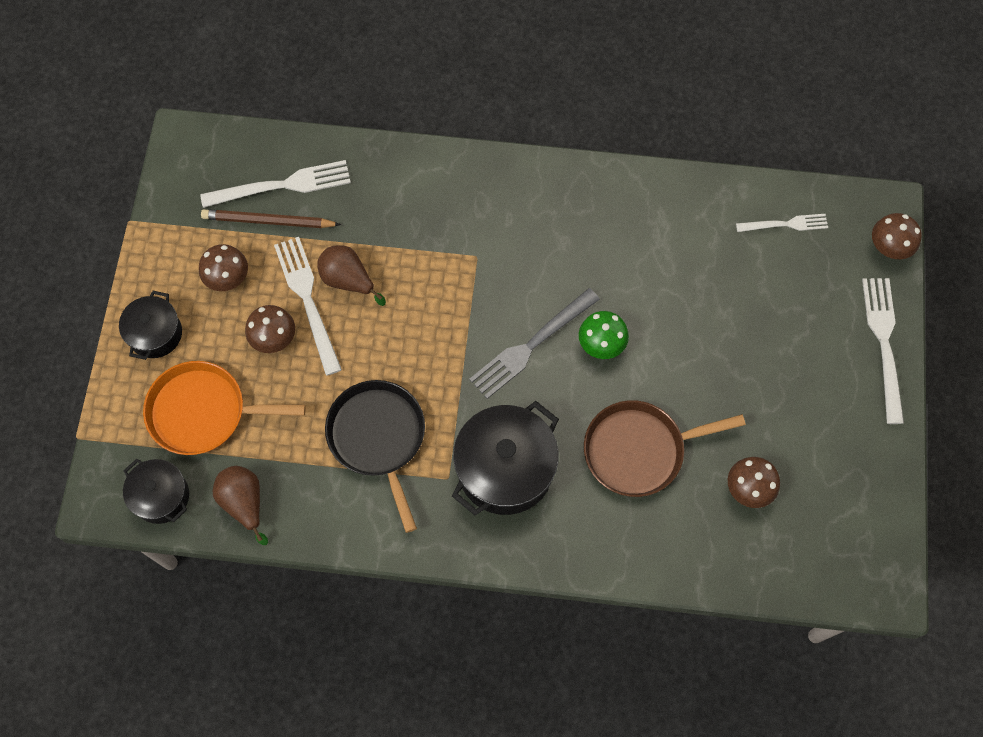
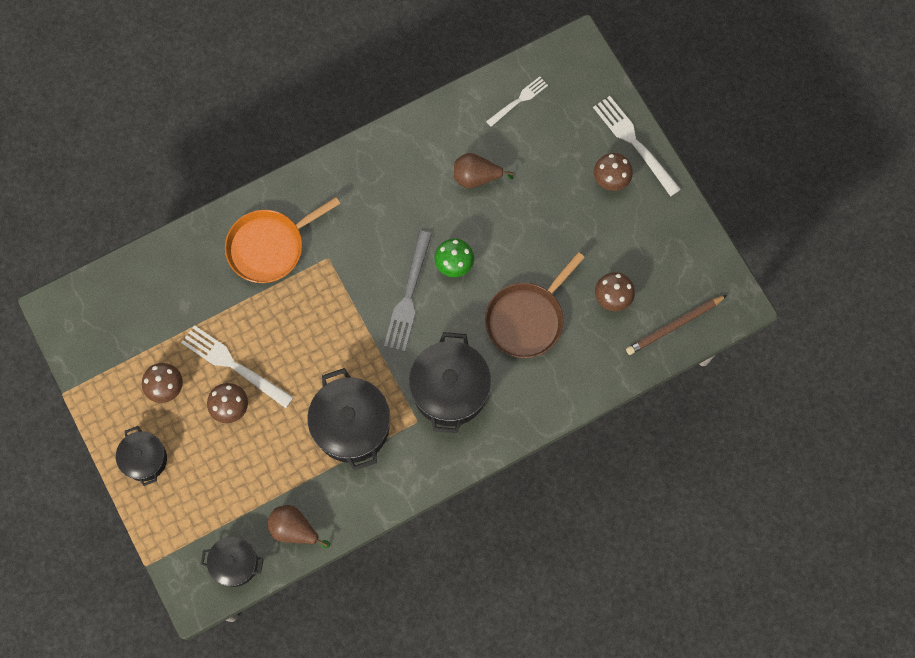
camera: 35 degrees left, 5 degrees up
orange pan [143,361,306,455] -> orange pan moved to [225,197,340,283]
white fork [200,160,351,208] -> none
brown pencil [201,209,341,228] -> brown pencil moved to [626,295,727,355]
brown pear [317,245,386,306] -> brown pear moved to [454,153,514,188]
black pan [325,380,425,533] -> black pot [308,368,390,471]
brown mushroom [872,213,922,259] -> brown mushroom moved to [594,153,633,191]

